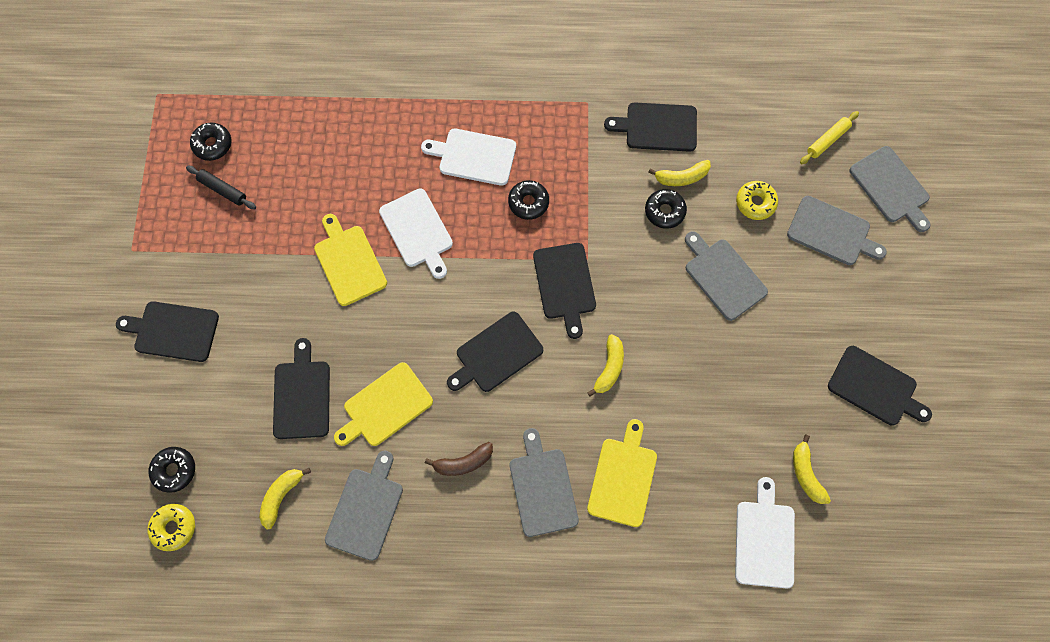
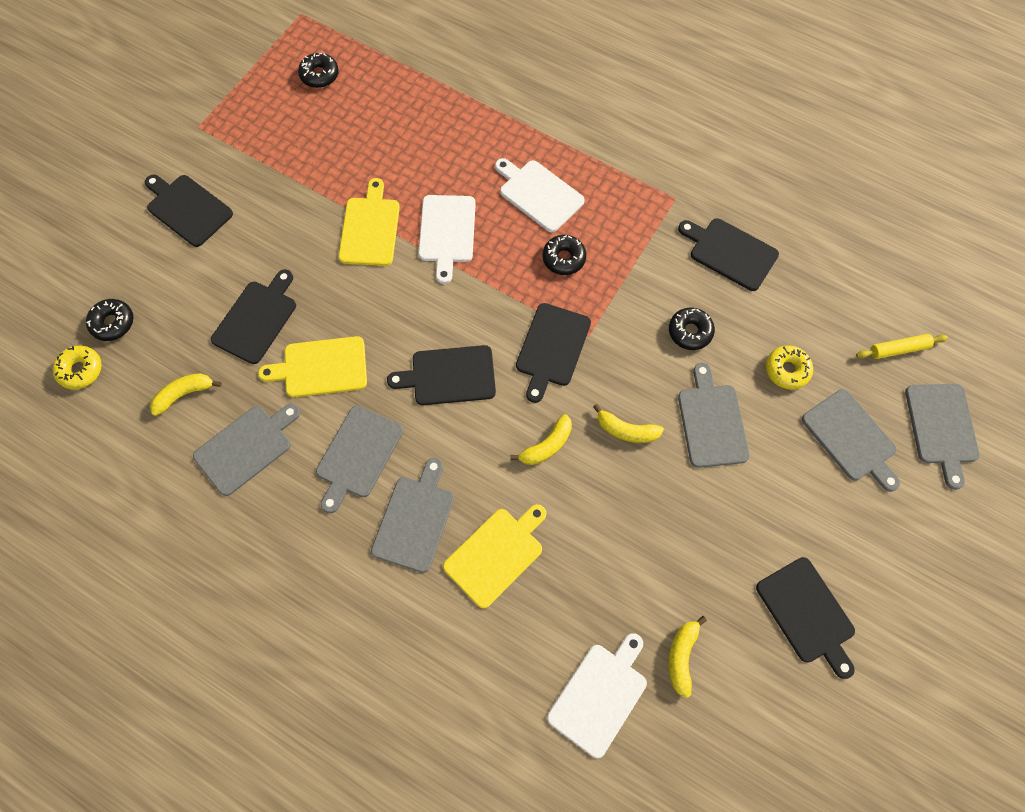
camera: 30 degrees right, 5 degrees down
black rolling pin [186,166,256,209] -> none
brown banana [425,442,493,476] -> grey cutting board [316,405,403,513]
yellow banana [648,160,711,186] -> yellow banana moved to [593,404,664,443]

